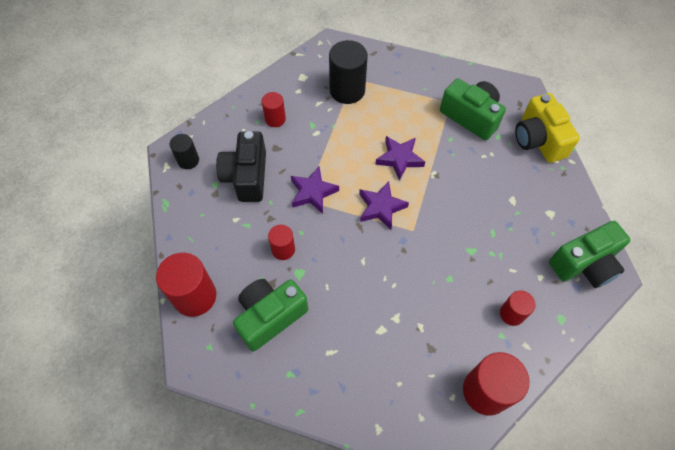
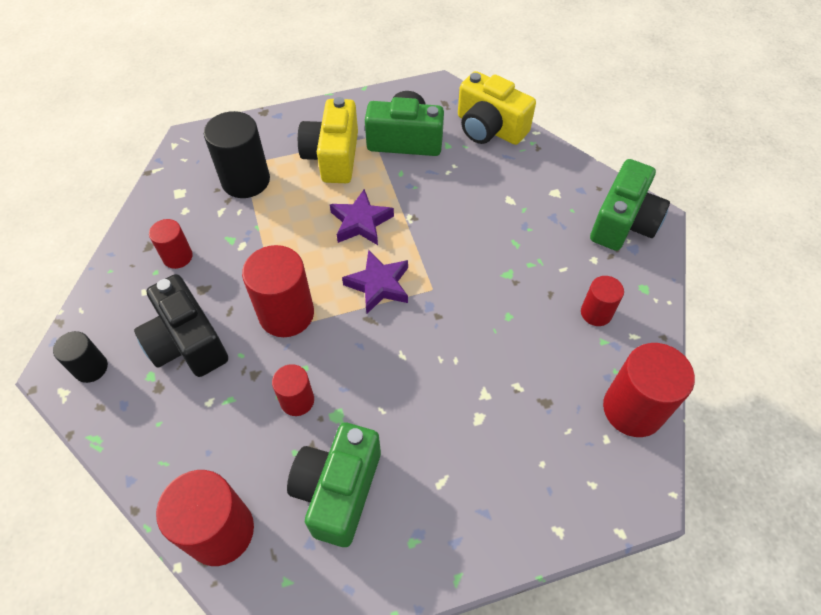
camera: 35 degrees left, 5 degrees down
purple star [291,167,339,214] -> red cylinder [242,245,314,337]
none -> yellow camera [298,97,358,183]

